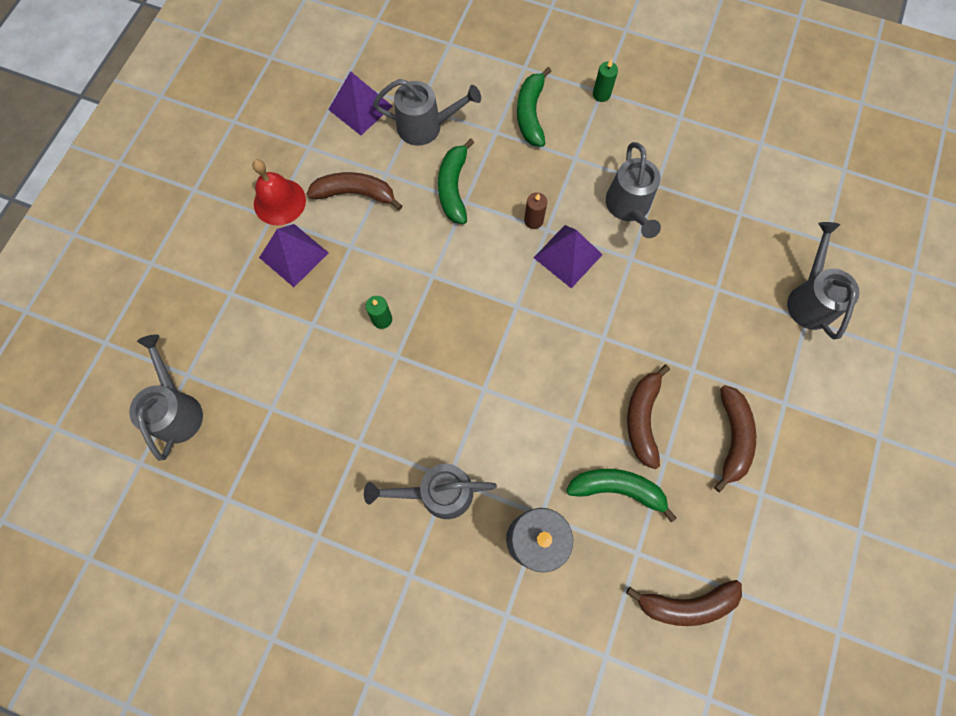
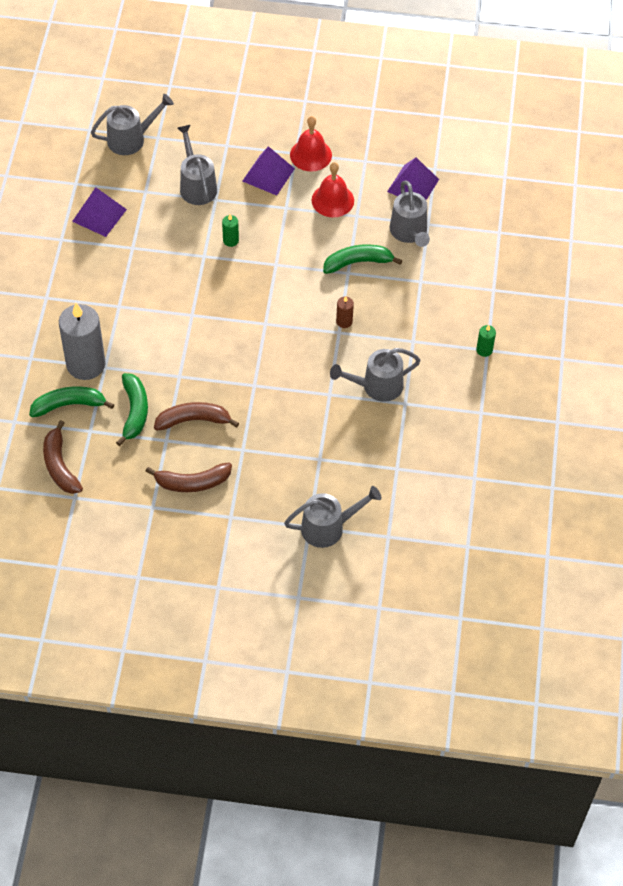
camera: 75 degrees right, 15 degrees down
brown banana [307,172,402,210] -> red bell [312,162,354,217]
grey watering can [364,464,497,519] -> grey watering can moved to [177,125,217,205]
green banana [517,67,551,147] -> green banana moved to [29,386,114,418]
purple pyramid [534,225,603,288] -> purple pyramid moved to [72,187,127,237]

